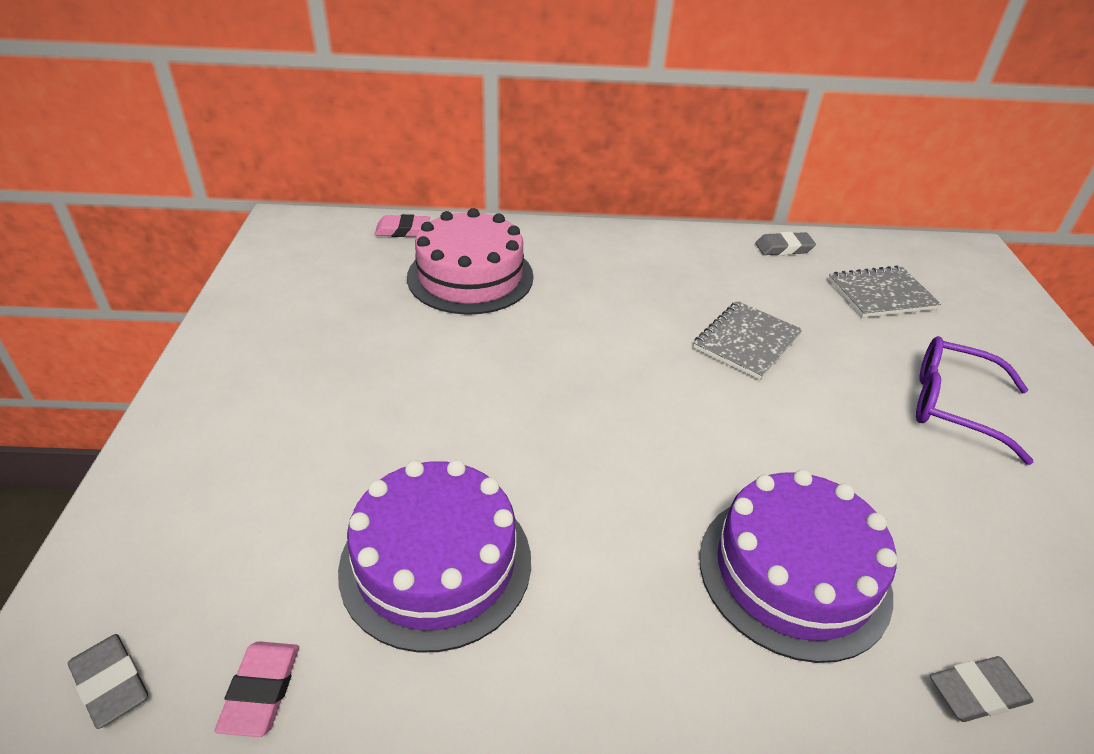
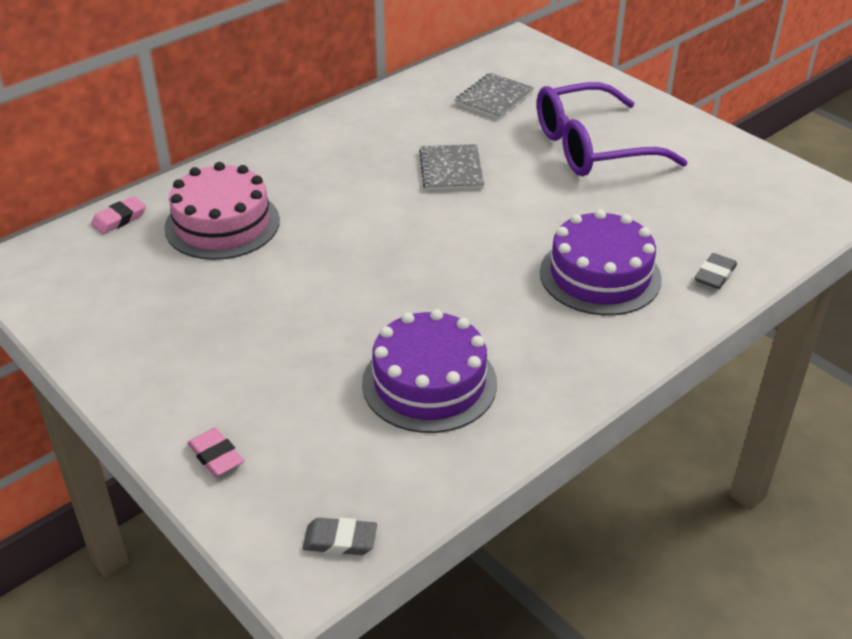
camera: 40 degrees left, 0 degrees up
pink eraser [215,641,299,737] -> pink eraser moved to [187,428,244,477]
grey eraser [755,232,816,255] -> none
purple glasses [916,336,1033,465] -> purple glasses [537,82,688,176], size x1.54

